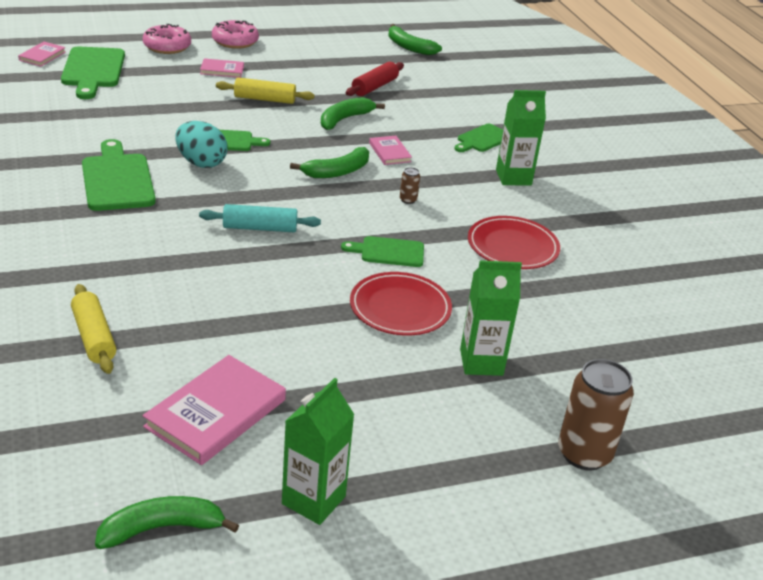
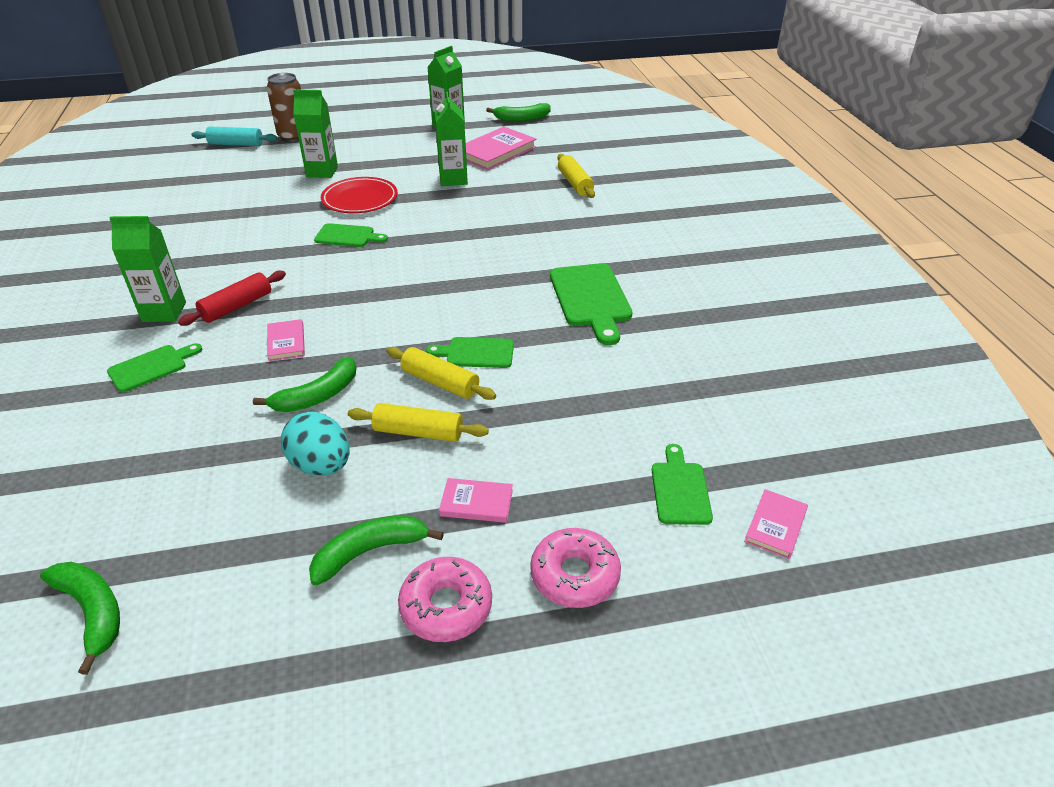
camera: 170 degrees left, 5 degrees up
green cutting board [61,47,125,99] -> green cutting board [652,444,713,525], size x0.60
turquoise egg [176,121,227,168] -> turquoise egg moved to [281,412,350,476]
turquoise rolling pin [199,204,321,232] -> turquoise rolling pin moved to [192,127,277,146]
green banana [290,147,369,178] -> green banana moved to [309,515,444,585]
red rolling pin [346,62,404,96] -> red rolling pin moved to [178,271,286,326]
brown can [400,167,420,204] -> none
red plate [468,216,560,269] -> none
none -> yellow rolling pin [386,347,496,400]
none -> green carton [435,92,468,186]

